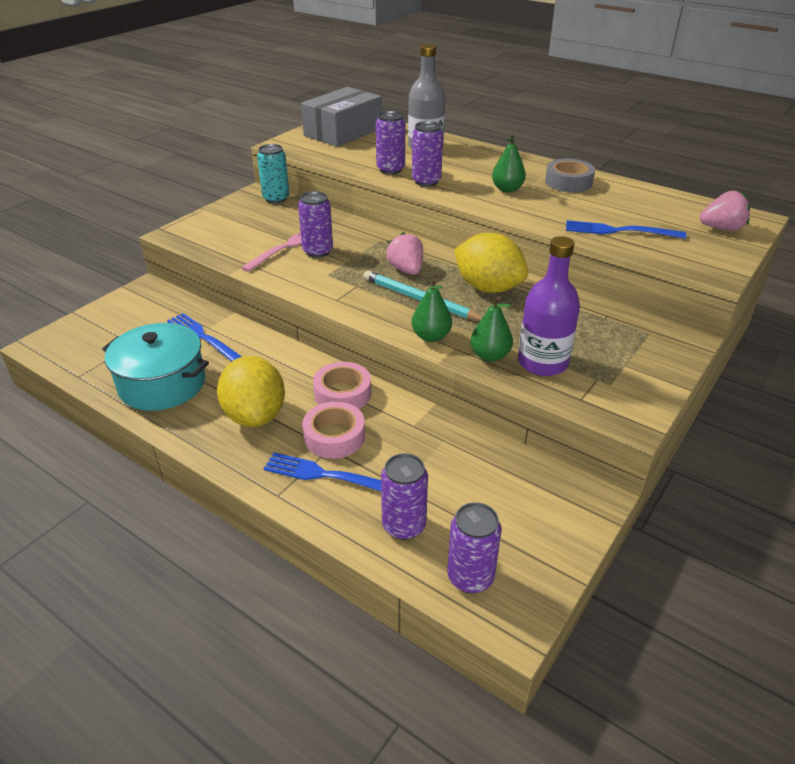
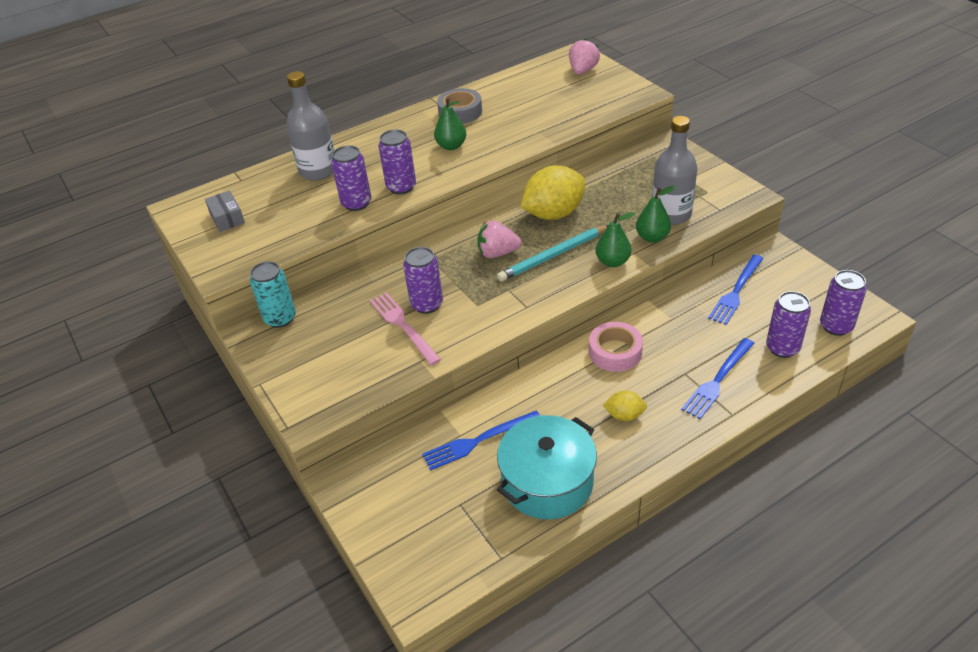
camera: 65 degrees left, 5 degrees up
yellow lemon [217,356,285,427] -> yellow lemon [603,391,647,421], size x0.49
grey box [301,87,382,147] -> grey box [205,190,245,232], size x0.46
pink tape [302,402,365,459] -> none
purple bottle [518,236,580,376] -> grey bottle [652,116,698,225]
blue fork [566,220,686,239] -> blue fork moved to [708,255,764,325]

